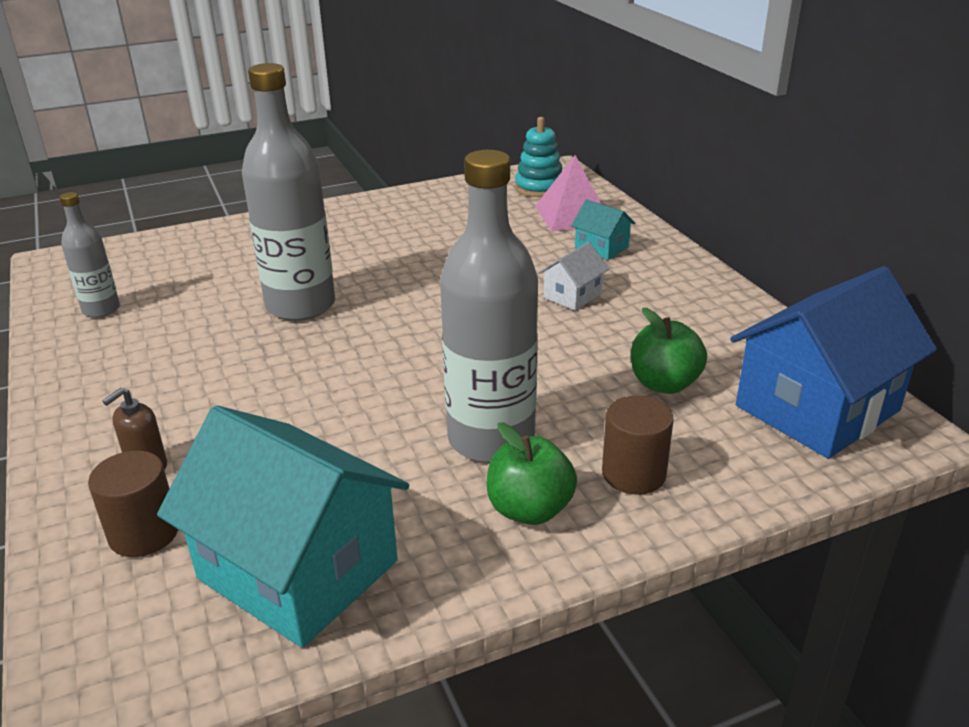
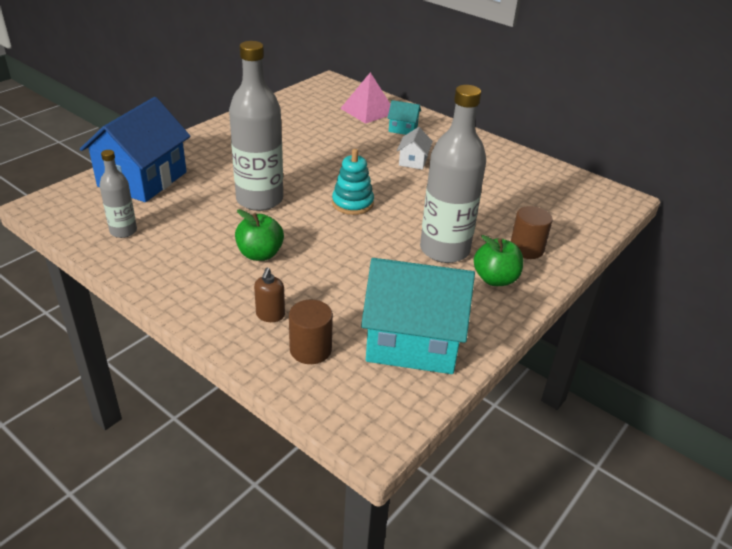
camera: 30 degrees left, 5 degrees up
turquoise stacking toy [515,117,562,197] -> turquoise stacking toy moved to [332,149,374,215]
green apple [631,308,707,394] -> green apple moved to [235,209,284,261]
blue house [730,266,937,459] -> blue house moved to [80,97,191,202]

